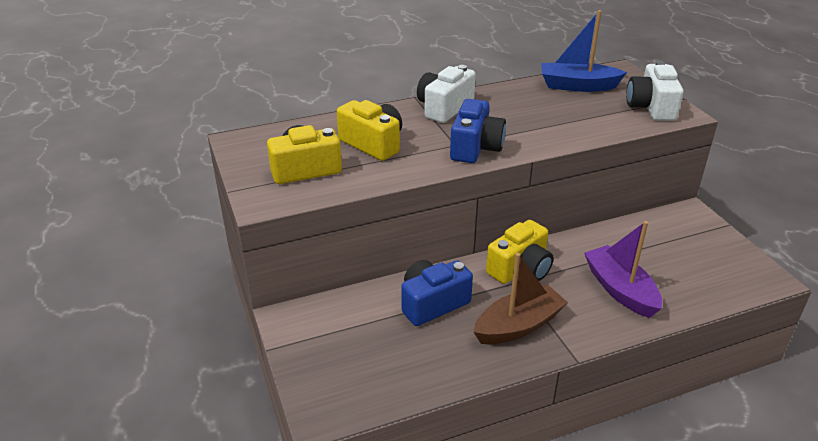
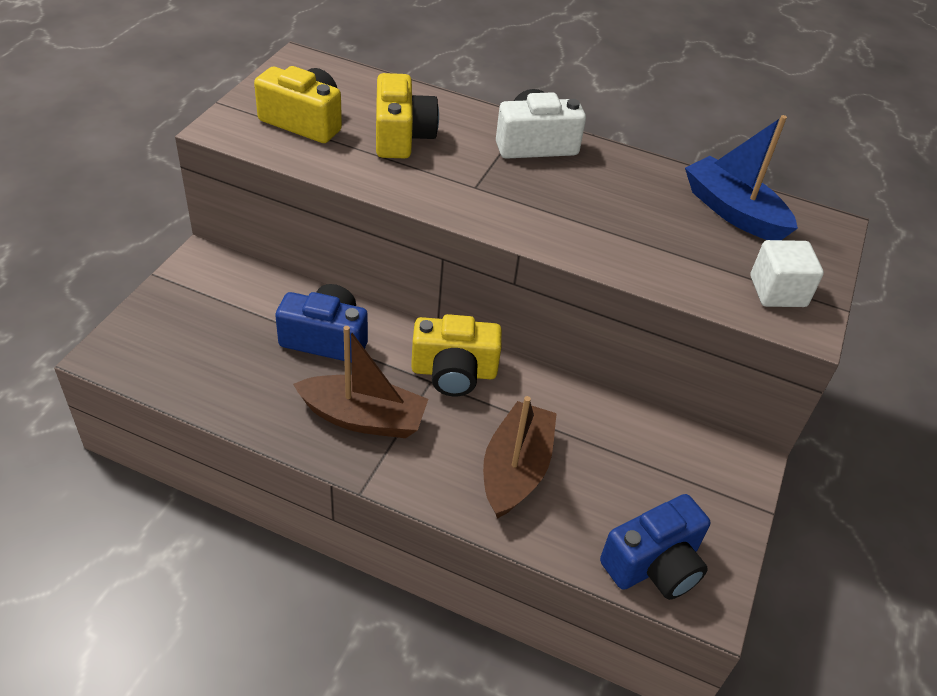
camera: 40 degrees right, 10 degrees up
blue camera [450,99,506,163] -> blue camera moved to [600,494,710,600]
purple boat [584,221,662,318] -> brown boat [483,396,557,519]
white camera [626,61,684,121] -> white cube [751,240,824,307]

